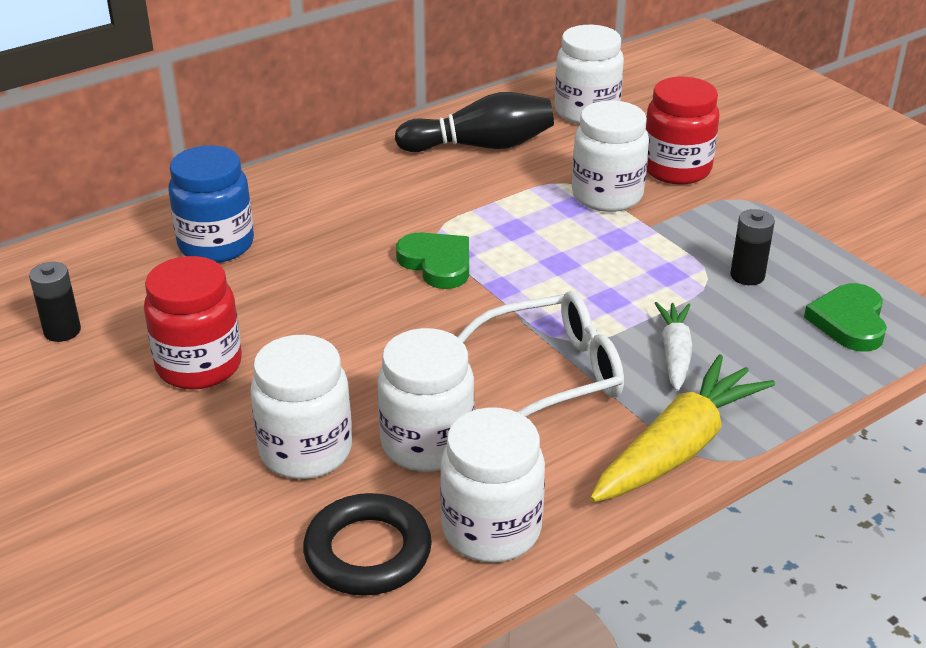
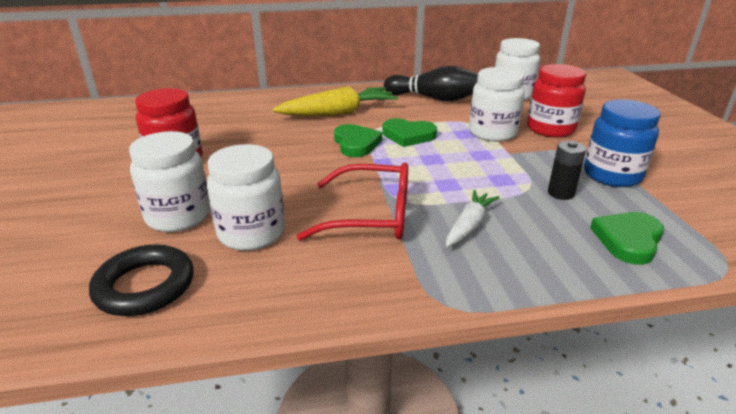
camera: 25 degrees right, 5 degrees down
black battery [29,262,81,342] -> none
blue jar [168,145,254,263] -> blue jar moved to [584,99,661,187]
white jar [440,407,545,562] -> none
white glasses [458,291,624,417] -> red glasses [296,163,408,241]
yellow carrot [590,354,775,502] -> yellow carrot moved to [272,86,398,116]
none -> green heart [382,118,437,147]

